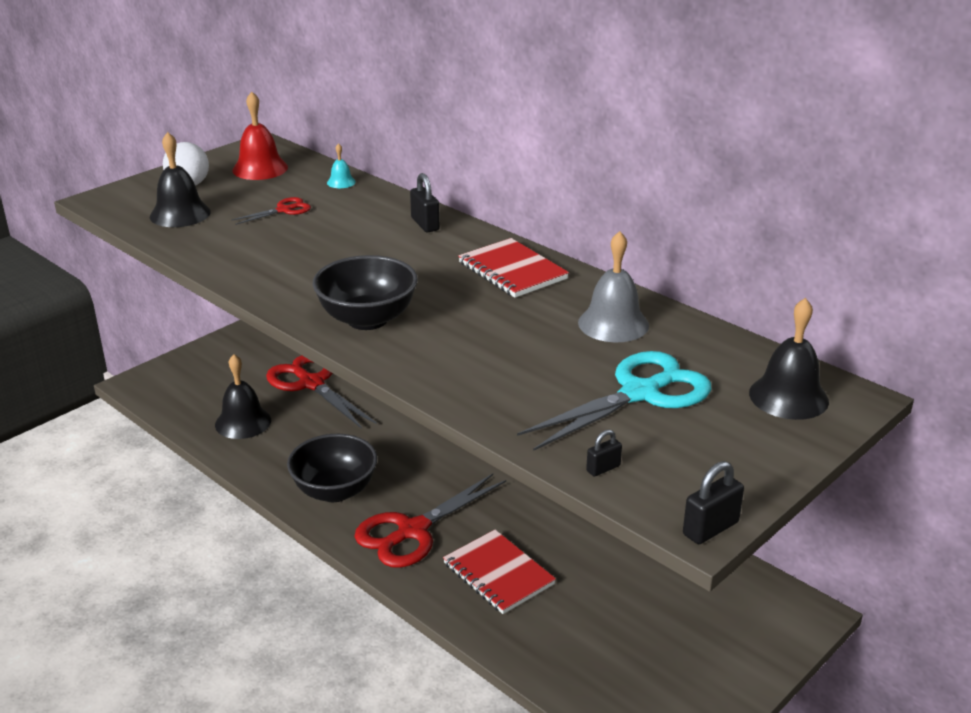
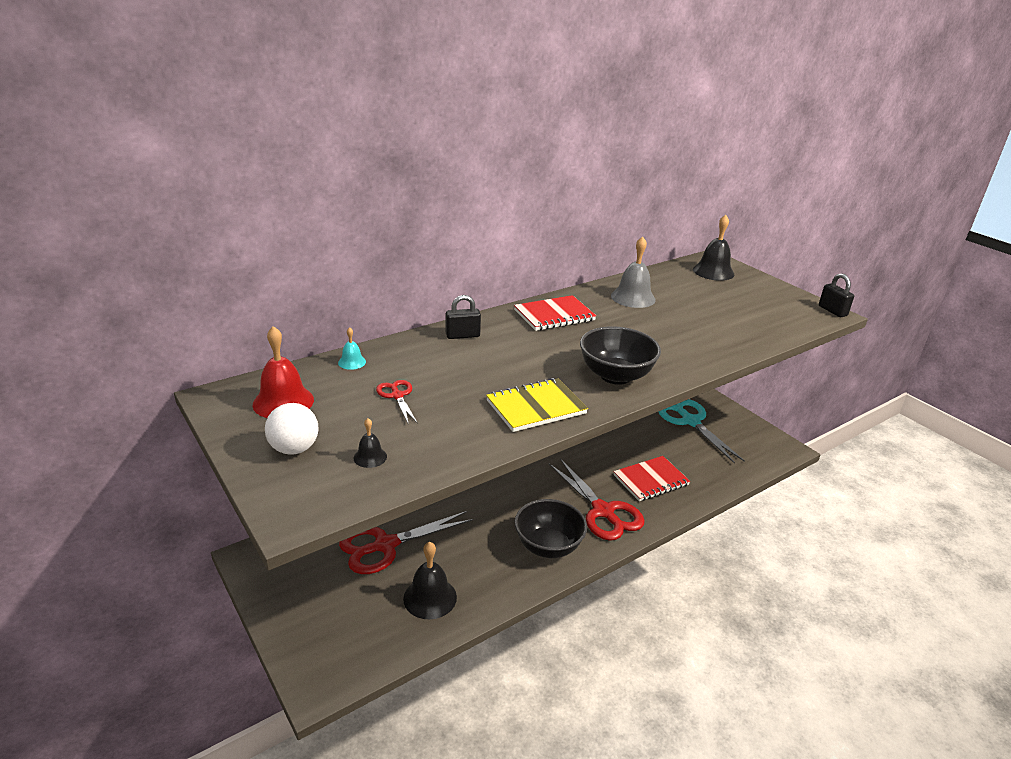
camera: 80 degrees left, 0 degrees up
black bell [150,132,211,227] -> black bell [354,418,387,468], size x0.51
turquoise scissors [517,351,711,451] -> turquoise scissors moved to [659,399,745,464]
black padlock [586,430,622,477] -> none
none -> yellow notebook [486,378,588,432]

